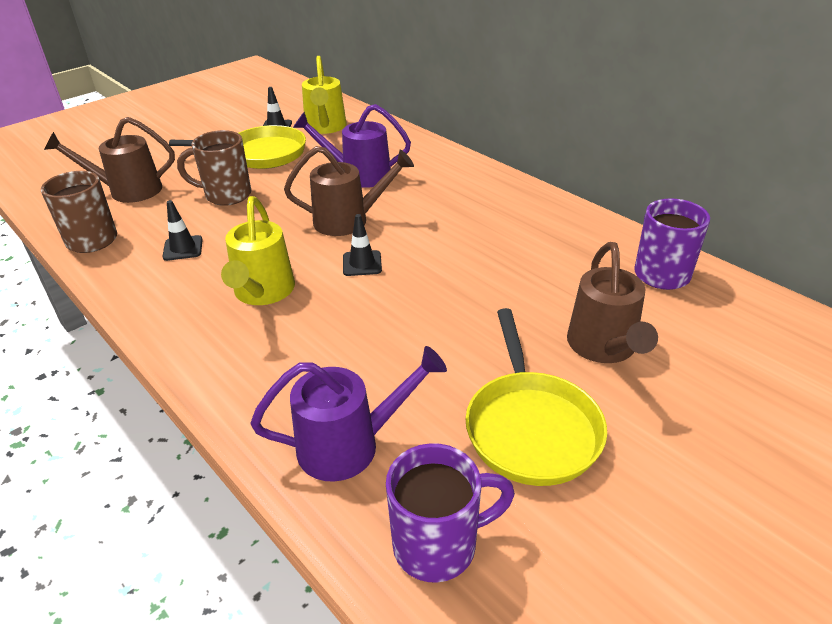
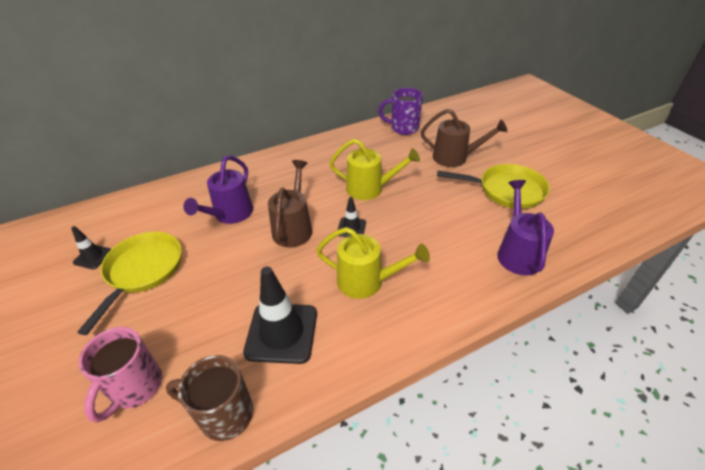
camera: 75 degrees left, 5 degrees up
brown watering can [44,117,175,203] -> pink mug [79,327,162,423]
black traffic cone [162,200,203,261] -> black traffic cone [243,266,317,364], size x1.97
brown mug [177,130,251,206] -> none
yellow watering can [302,56,347,134] -> yellow watering can moved to [329,139,420,200]
purple mug [386,443,515,583] -> none

